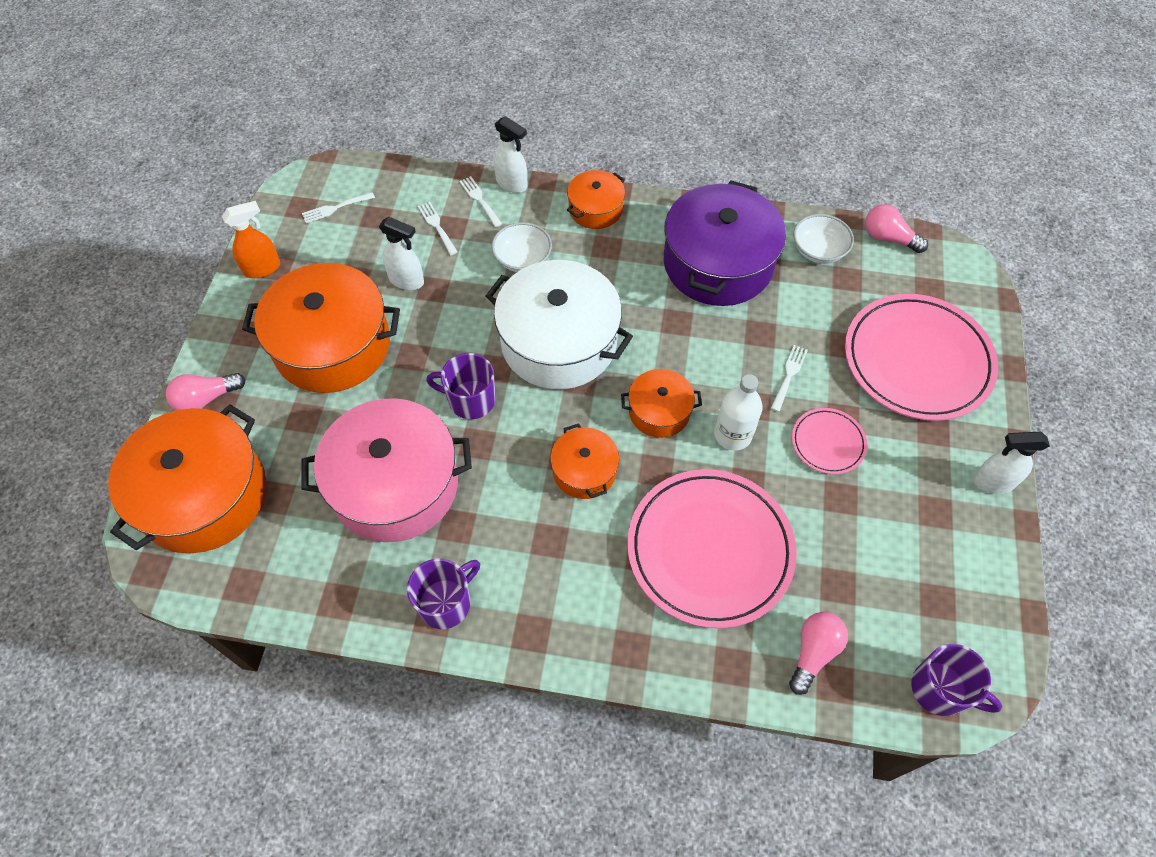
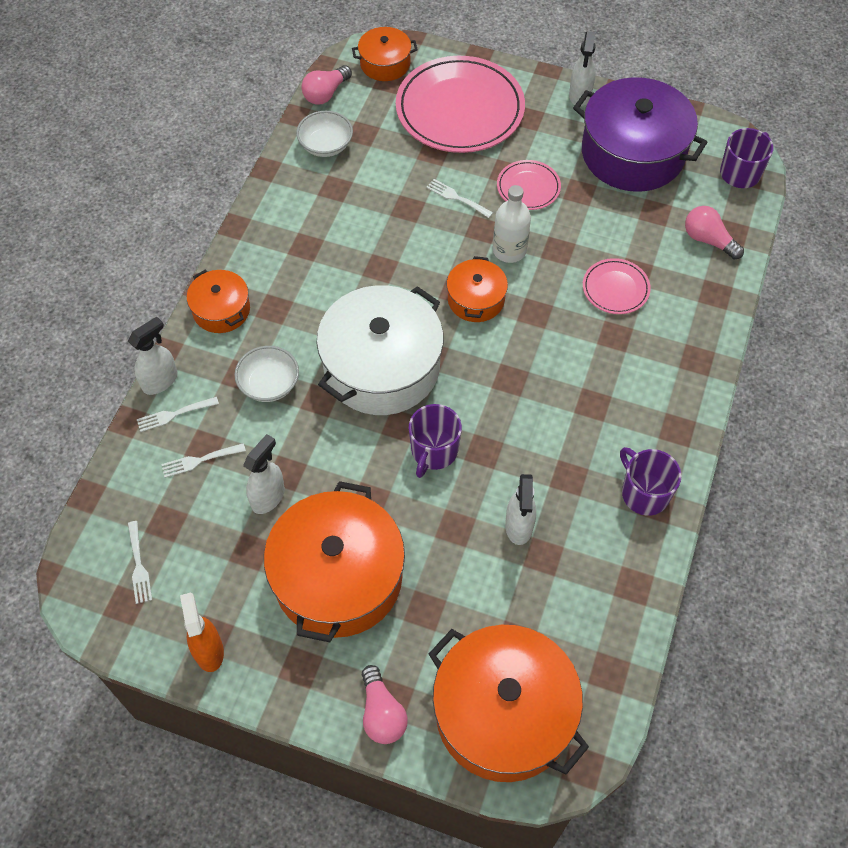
camera: 80 degrees left, 0 degrees up
pink pot [301,398,472,542] -> white spray bottle [505,474,536,545]
orange pot [550,423,619,499] -> orange pot moved to [352,27,418,81]
pink plate [627,469,797,629] -> pink plate [583,258,651,314], size x0.48
purple pot [664,181,786,306] -> purple pot moved to [573,77,708,192]

